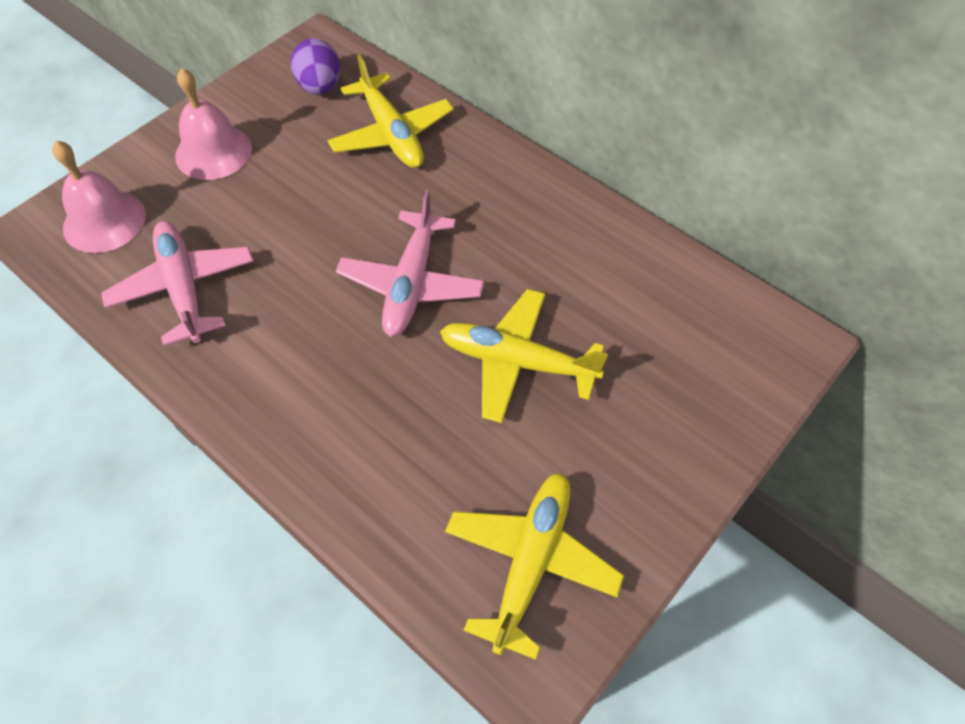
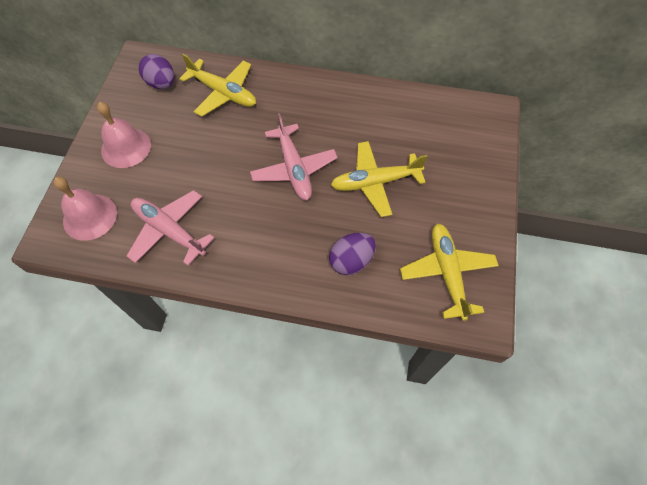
camera: 30 degrees left, 5 degrees up
none -> purple egg [329,233,376,275]

